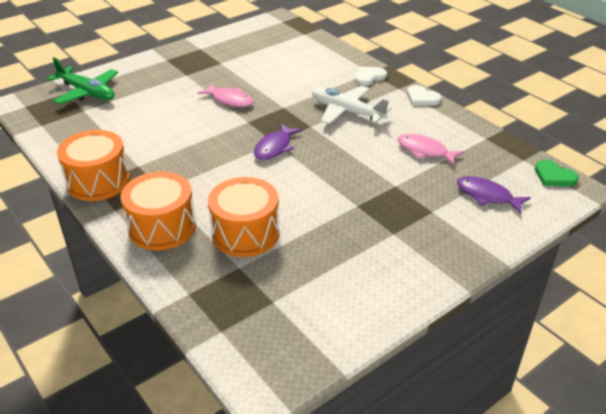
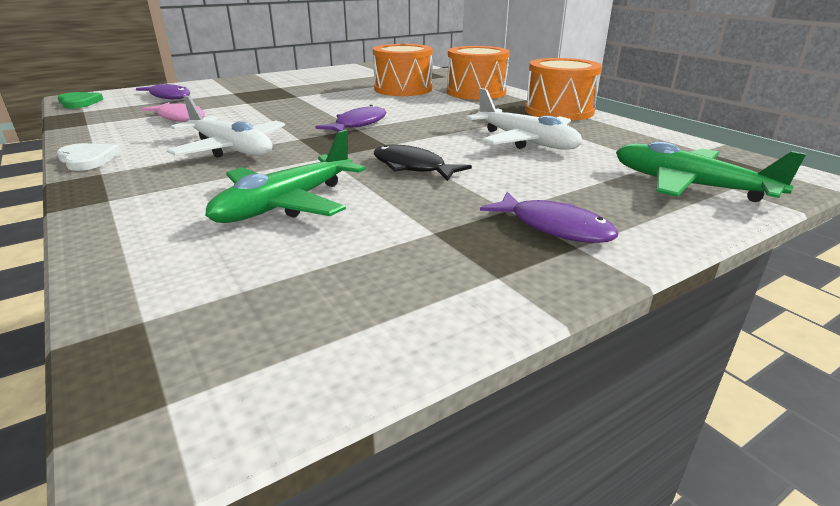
camera: 175 degrees left, 10 degrees down
pink fish [198,83,253,107] -> black fish [374,144,472,181]
white heart [355,67,387,86] -> none
none -> green plane [205,129,366,223]
none -> white plane [466,88,582,149]
none -> purple fish [480,192,619,243]

